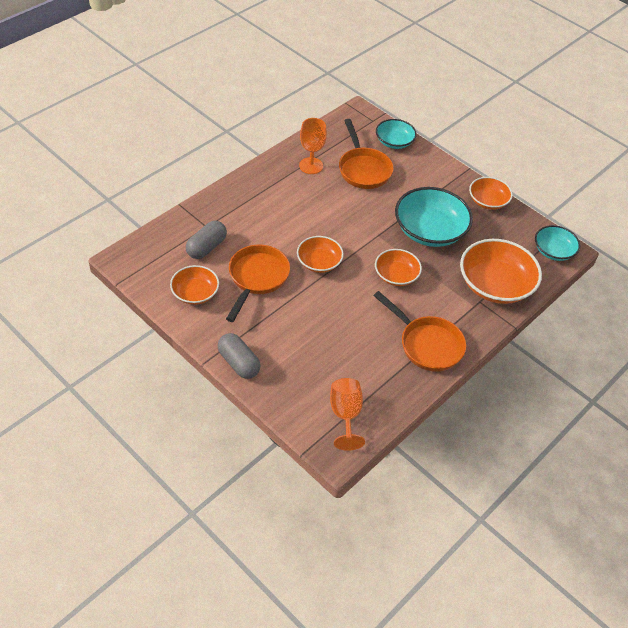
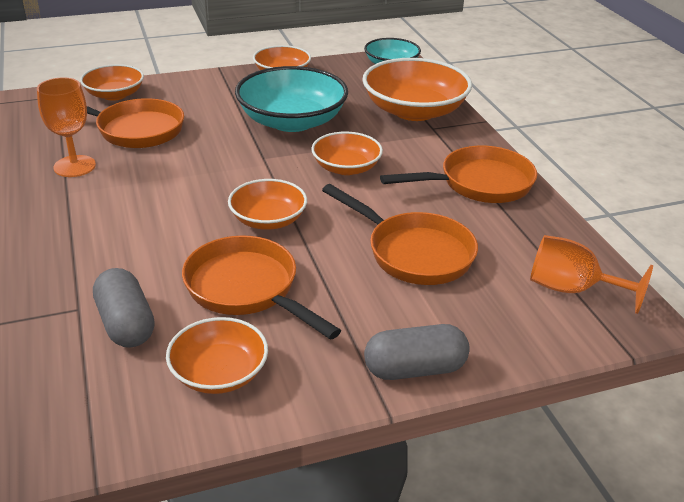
camera: 60 degrees left, 15 degrees down
turquoise bowl [376,119,417,149] -> orange bowl [80,64,144,101]
none -> orange pan [322,184,478,285]

